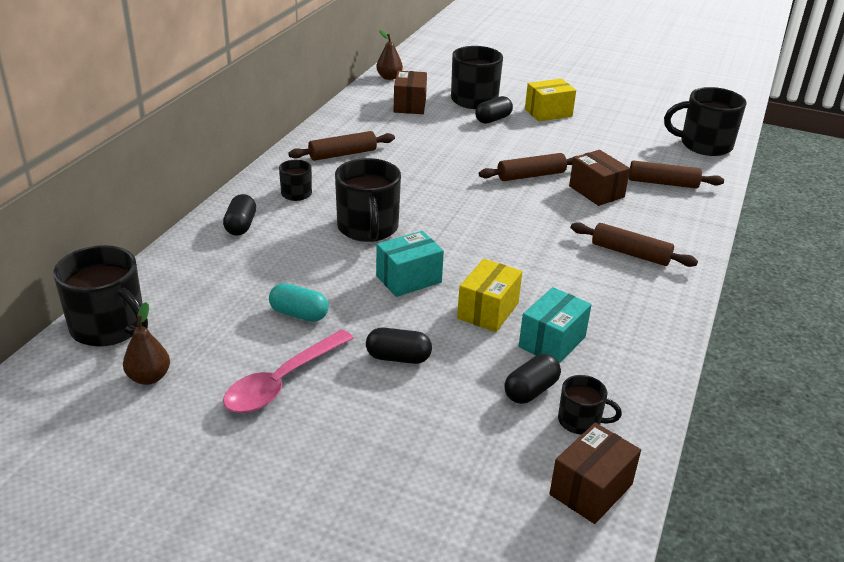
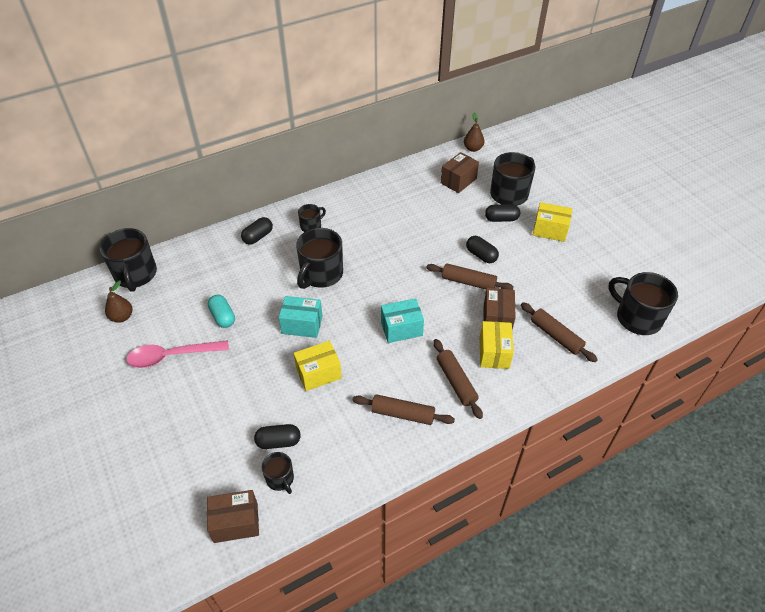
camera: 40 degrees right, 15 degrees up
brown rolling pin [288,131,395,161] -> brown rolling pin moved to [353,394,455,425]
black capsule [366,328,432,364] -> black capsule moved to [466,236,499,263]
turquoise box [519,287,592,363] -> turquoise box moved to [381,298,424,343]
none -> yellow box [479,321,514,369]

